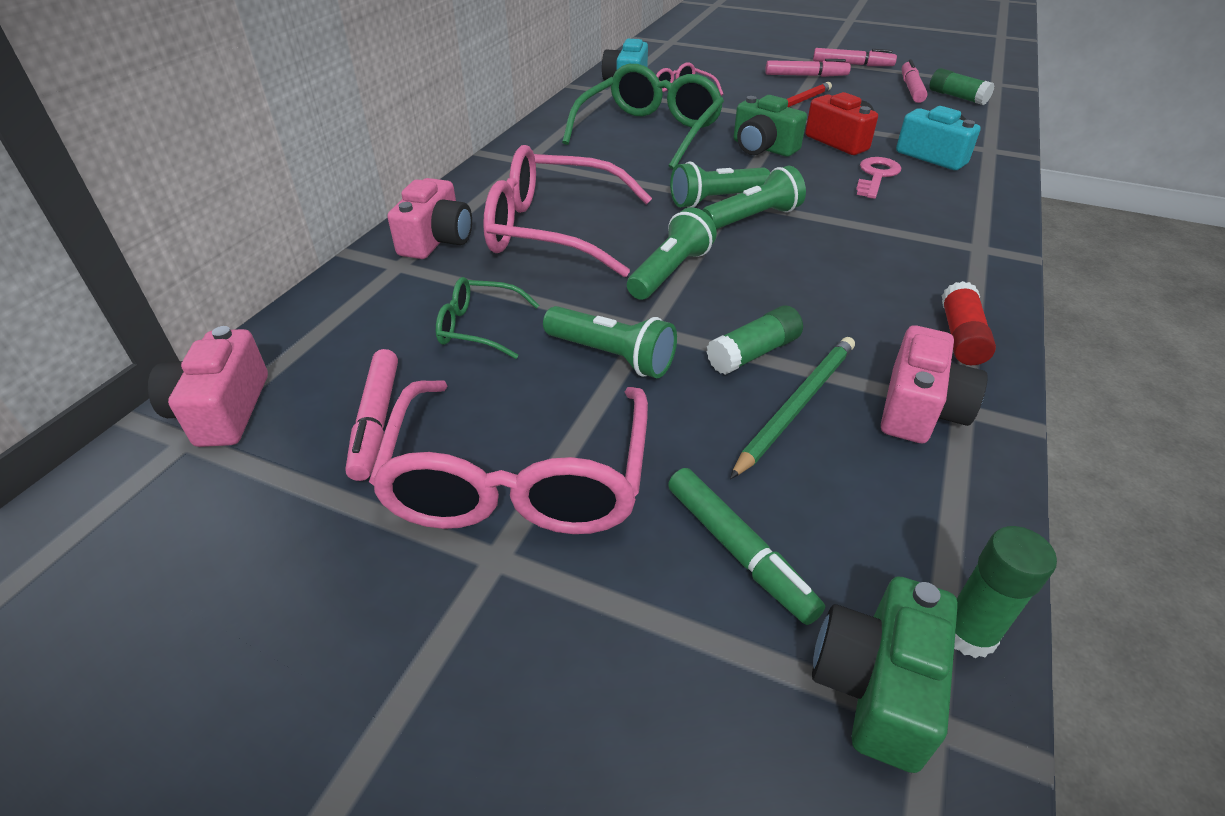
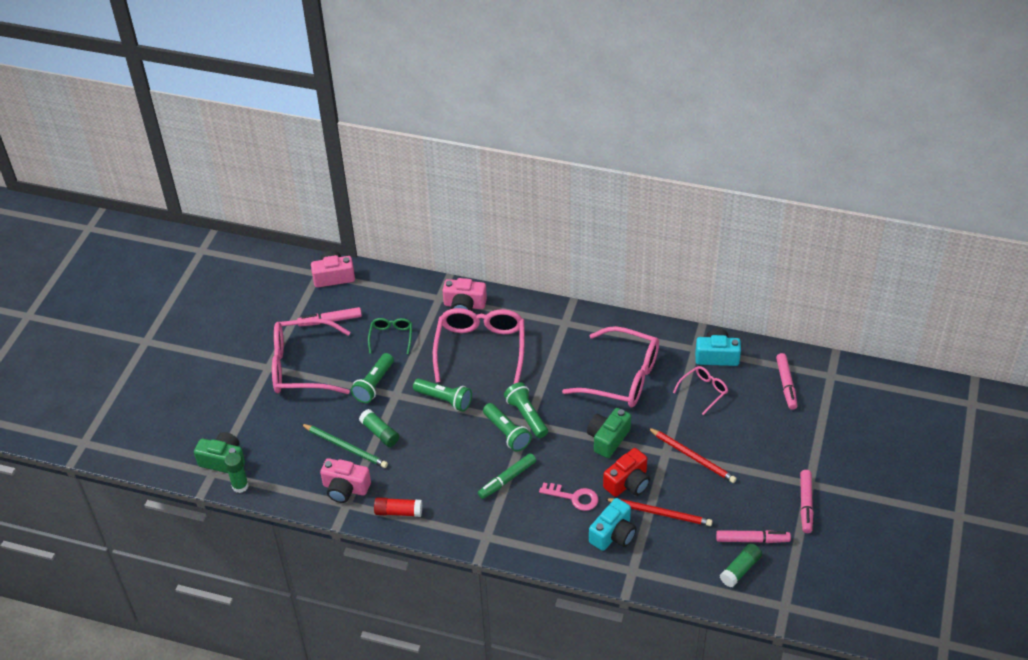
camera: 85 degrees right, 5 degrees up
green glasses [562,64,724,169] -> pink glasses [562,326,659,408]
green marker [668,468,825,625] -> green marker moved to [478,453,536,499]
pink marker [765,59,851,77] -> pink marker moved to [776,353,798,410]
none -> red pencil [605,498,713,526]

